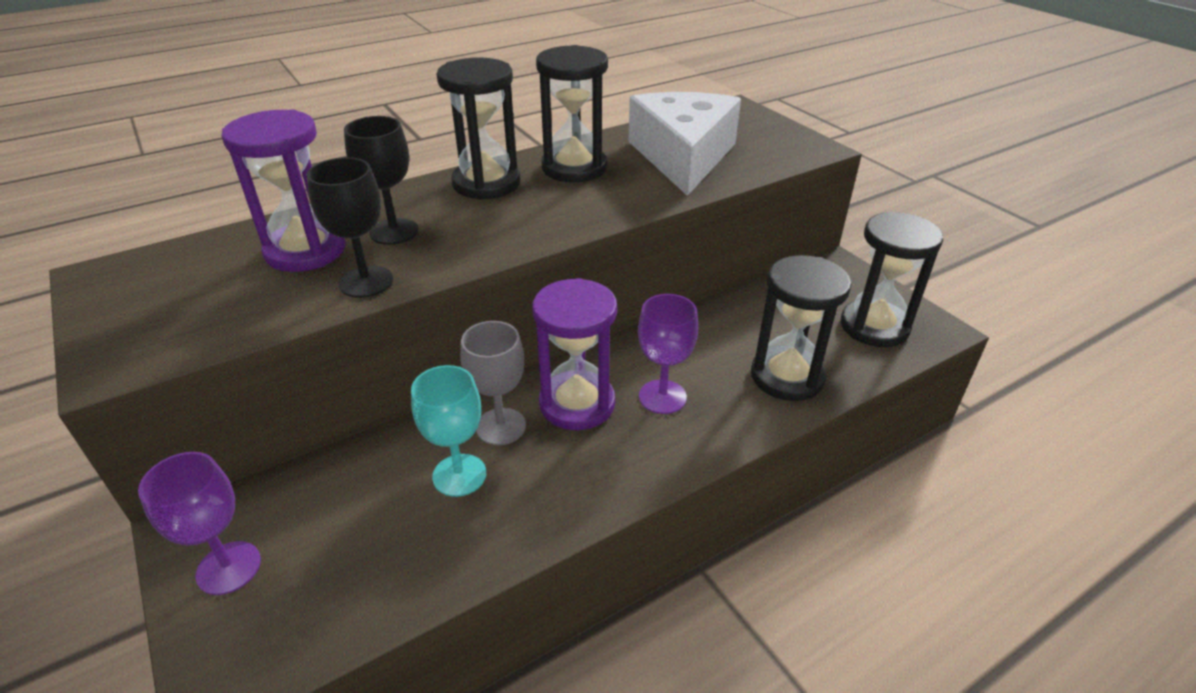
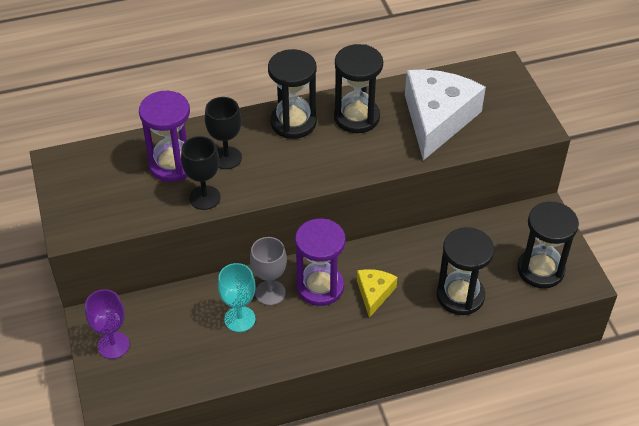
camera: 15 degrees right, 10 degrees up
purple goblet [638,294,698,414] -> yellow cheese [357,269,397,318]

